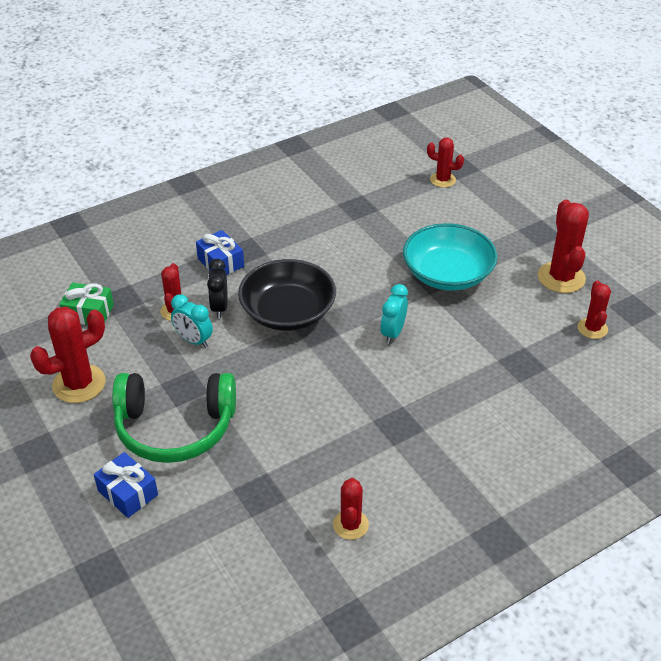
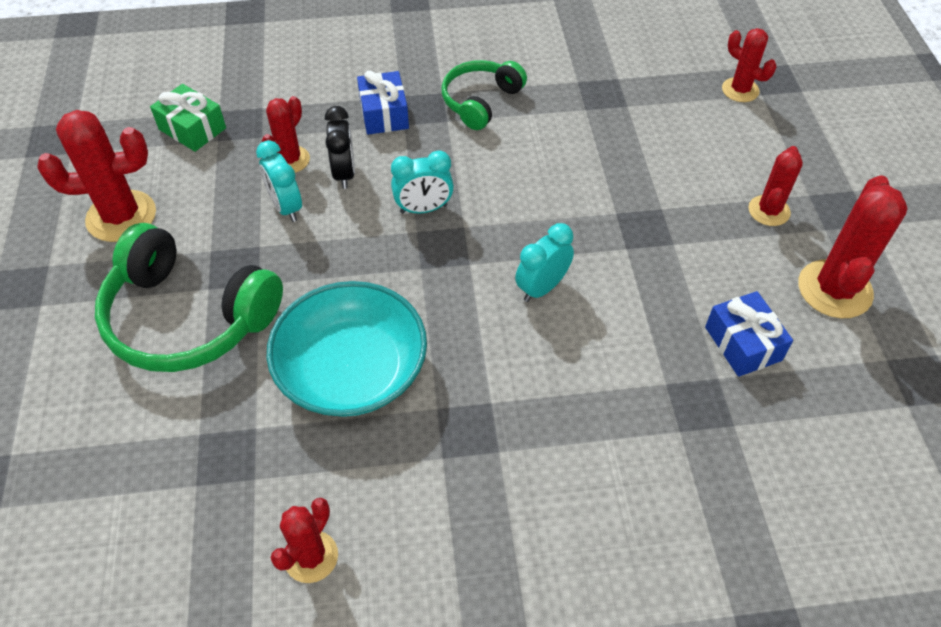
camera: 25 degrees right, 10 degrees up
blue gift [94,452,158,518] -> blue gift moved to [705,291,793,377]
black clock [207,259,227,318] -> black clock turned 150 degrees clockwise [325,106,355,189]
black bowl [238,259,336,331] -> turquoise clock [391,150,454,213]
turquoise bowl [403,223,497,291] -> turquoise bowl moved to [266,281,427,417]
red cactus [578,280,611,339] -> red cactus moved to [748,146,803,226]
none -> green headphones [441,60,527,130]

